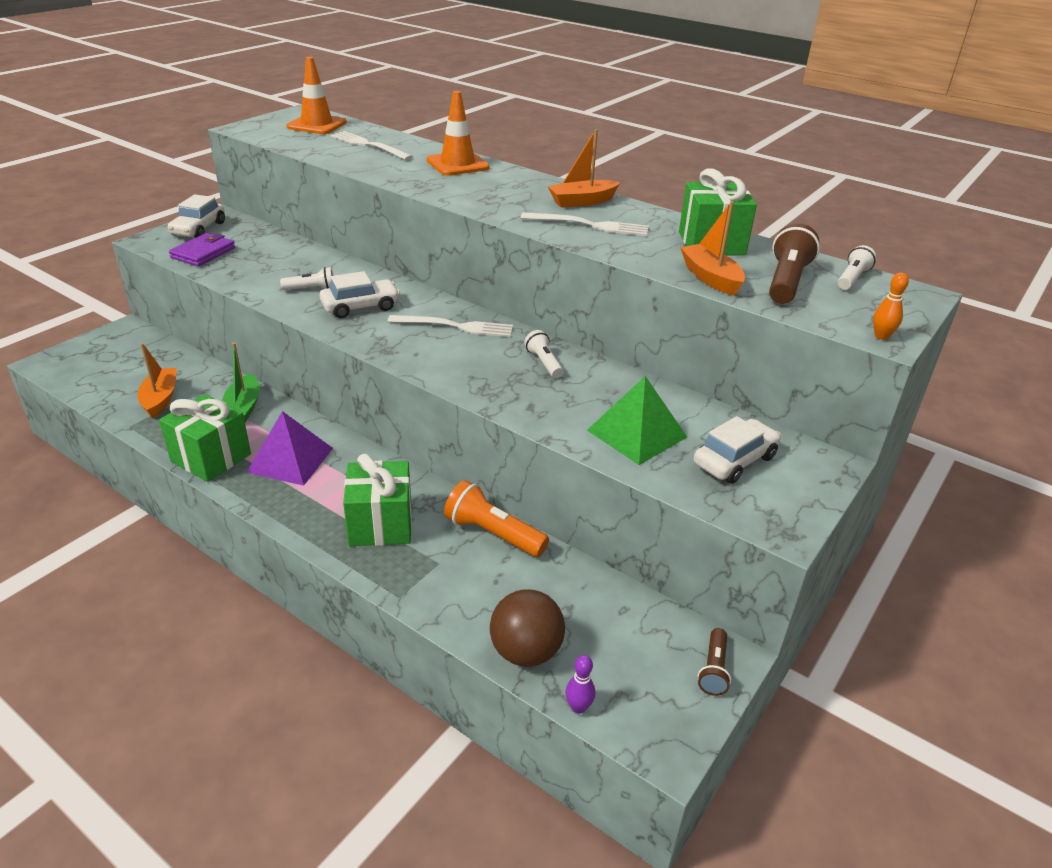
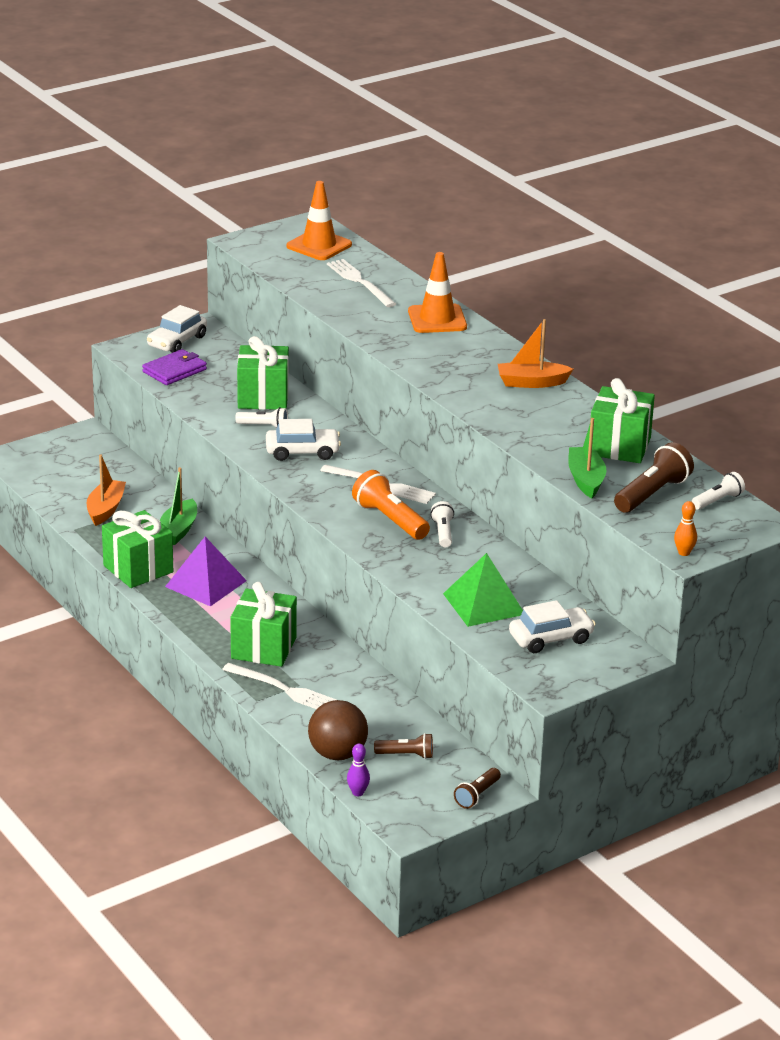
camera: 20 degrees right, 5 degrees down
orange flashlight [444,480,549,557] -> orange flashlight moved to [352,470,430,540]
white fork [521,212,649,236] -> white fork moved to [222,663,336,709]
orange boat [680,201,745,295] -> green boat [568,418,606,498]
none -> green gift [237,336,289,410]
none -> brown flashlight [374,733,433,759]

